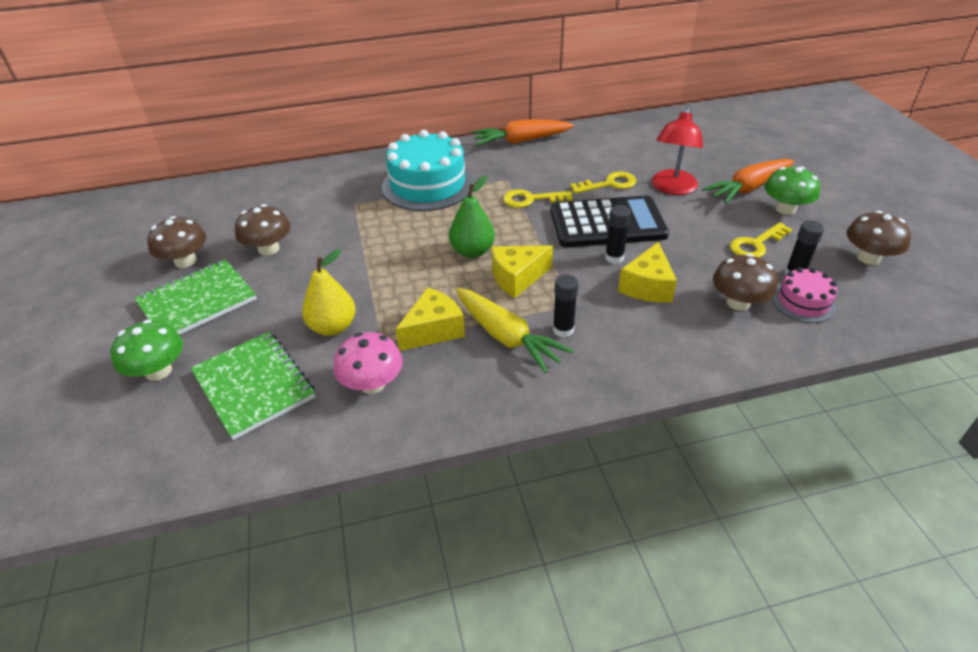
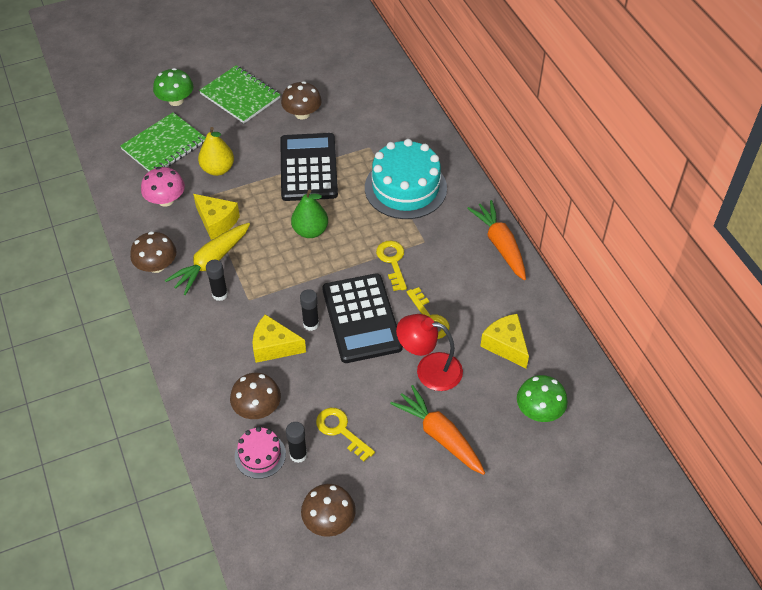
camera: 80 degrees right, 10 degrees up
brown mushroom [147,216,206,268] -> brown mushroom moved to [130,231,176,273]
yellow cheese [492,245,553,298] -> yellow cheese moved to [480,314,529,368]
green mushroom [765,167,820,215] -> green mushroom moved to [517,375,568,422]
none -> black calculator [280,133,338,201]

